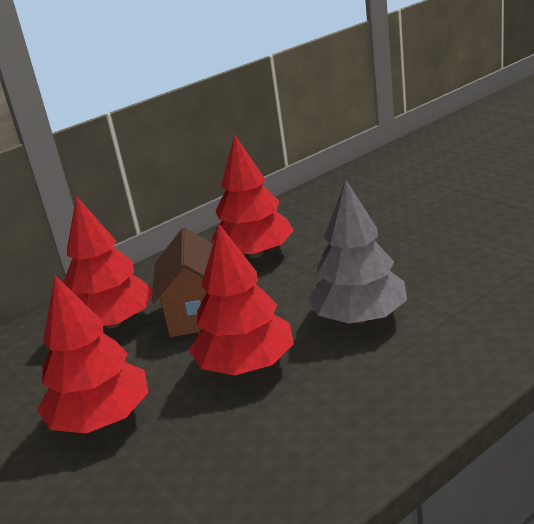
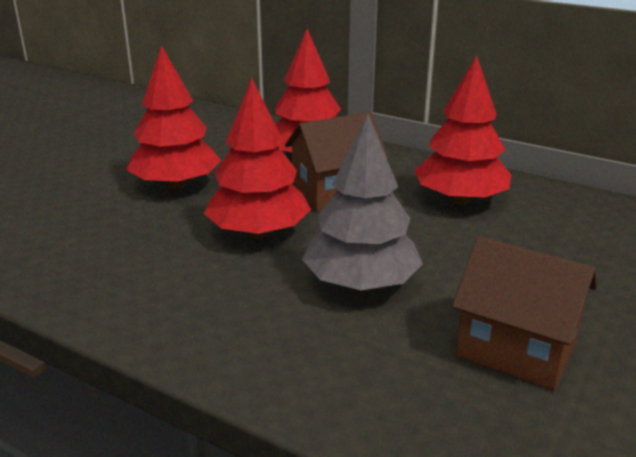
camera: 65 degrees right, 0 degrees up
none -> brown house [452,236,597,390]

